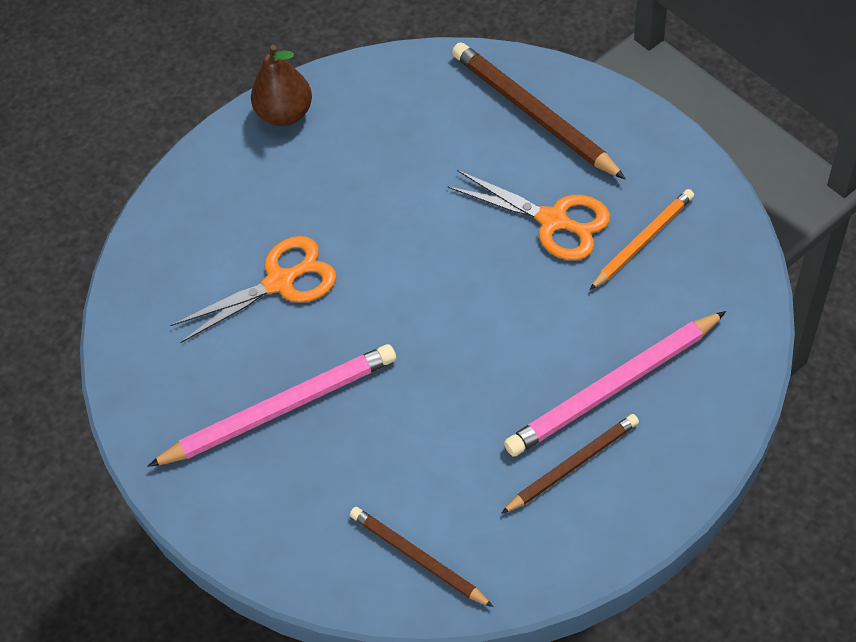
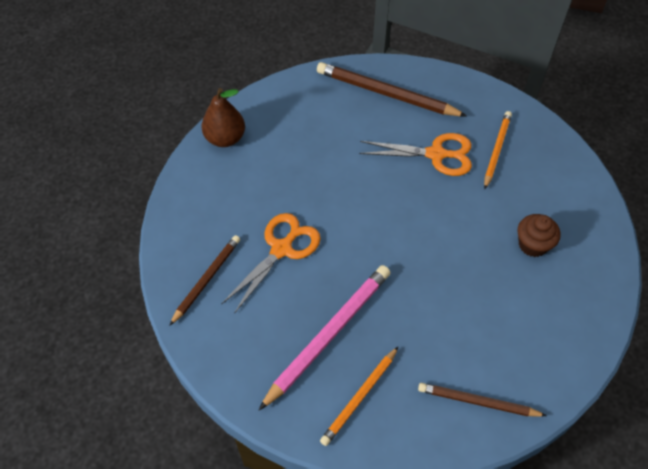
camera: 30 degrees left, 0 degrees up
brown pencil [501,414,639,514] -> brown pencil moved to [169,235,240,326]
pink pencil [504,311,726,457] -> brown cupcake [518,214,560,257]
none -> orange pencil [320,347,398,446]

